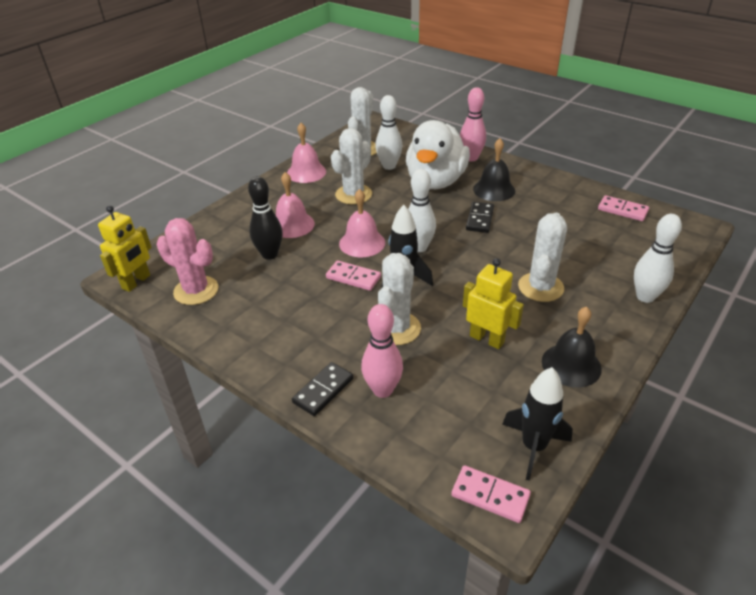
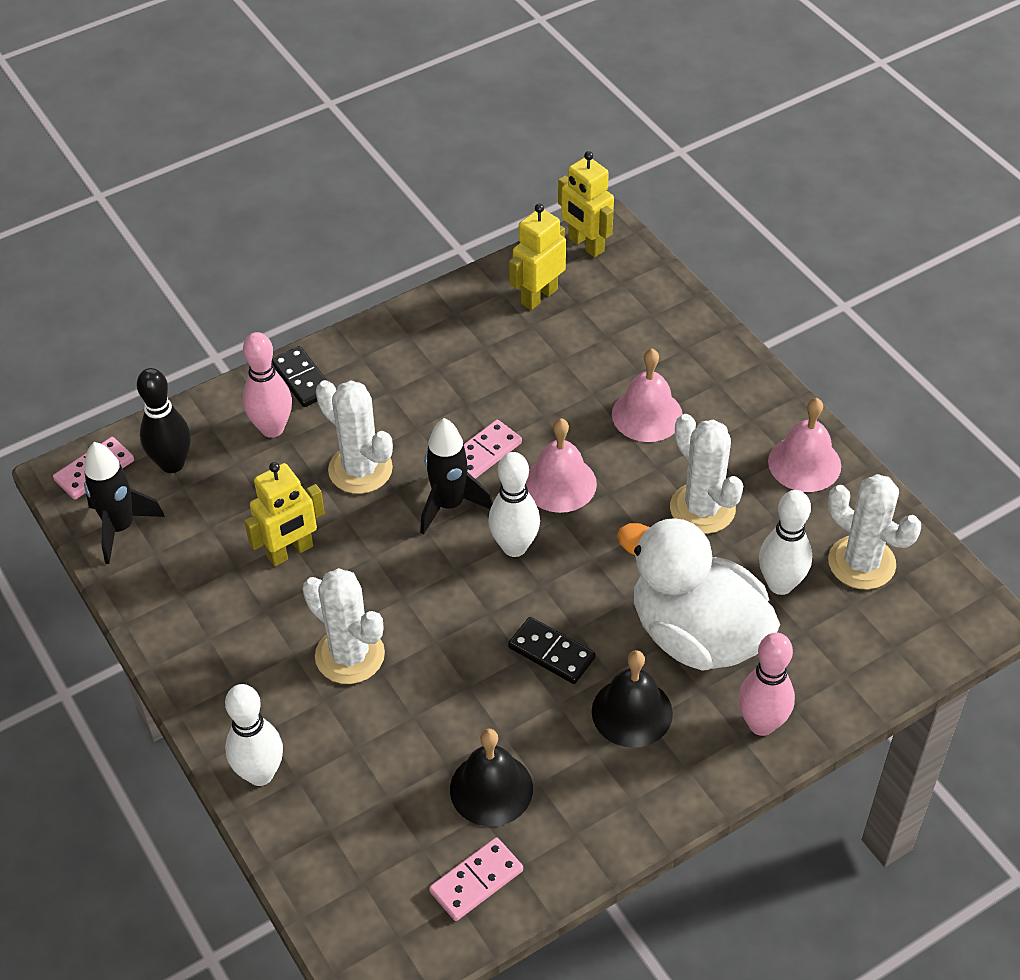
camera: 110 degrees right, 10 degrees up
pink cactus [157,218,218,305] -> yellow robot [509,204,566,310]
black bowling pin [248,176,283,260] -> black bowling pin moved to [137,368,191,473]
black bell [542,307,602,387] -> black bell moved to [450,729,533,826]

